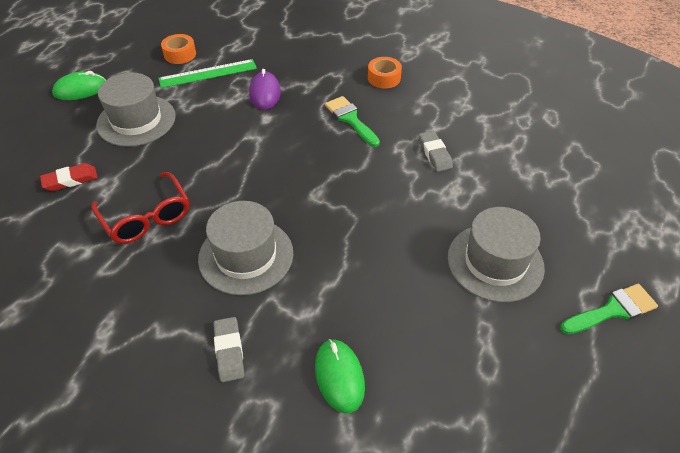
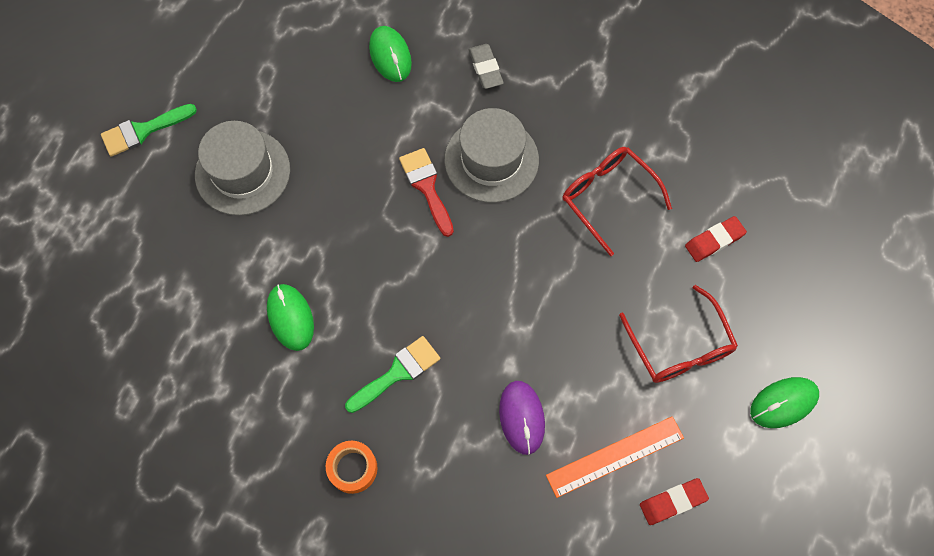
camera: 175 degrees right, 20 degrees up
grey hat [96,73,176,147] -> red glasses [619,285,738,383]
green ruler [158,59,257,88] -> orange ruler [546,416,684,498]
orange tape [161,34,196,64] -> red eraser [640,478,709,525]
green brush [325,96,380,147] -> green brush turned 90 degrees counterclockwise [345,336,440,413]
grey eraser [419,131,453,172] -> green mouse [267,284,314,351]
none -> red brush [399,148,454,237]

